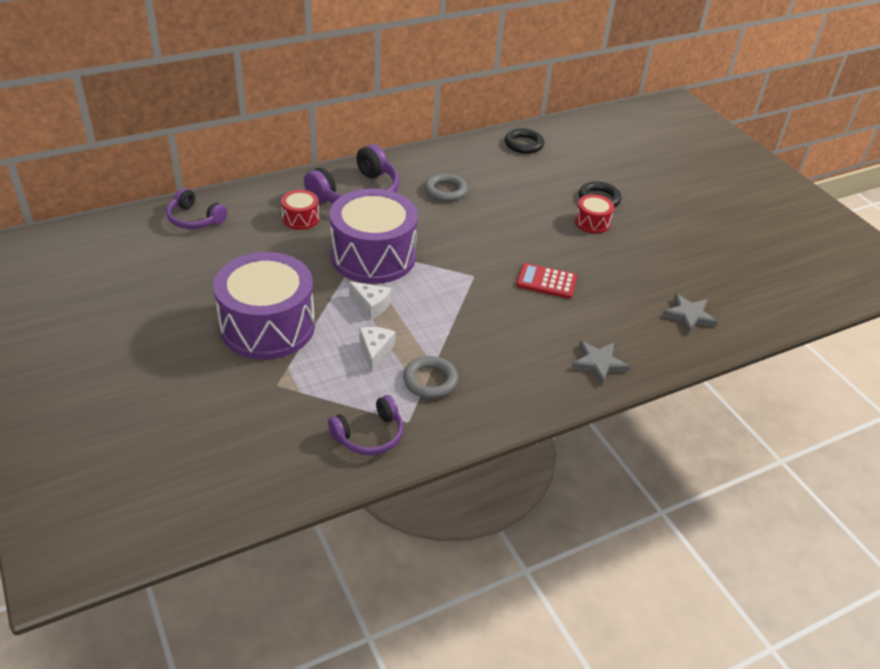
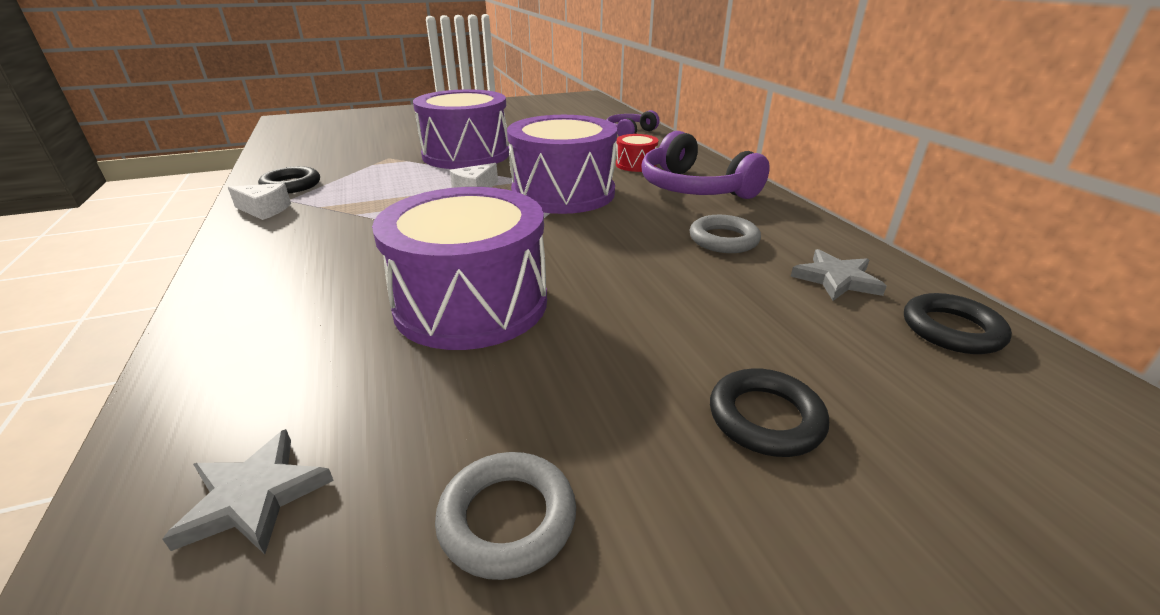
camera: 100 degrees right, 10 degrees down
purple headphones [328,395,403,455] -> black ring [258,166,320,193]
white cheese [359,327,396,372] -> white cheese moved to [228,183,291,220]
grey ring [403,356,458,399] -> grey ring moved to [435,452,576,580]
red calculator [516,263,577,299] -> purple drum [372,187,547,350]
grey star [571,341,630,385] -> grey star moved to [791,249,887,301]
red drum [575,194,614,233] -> none

